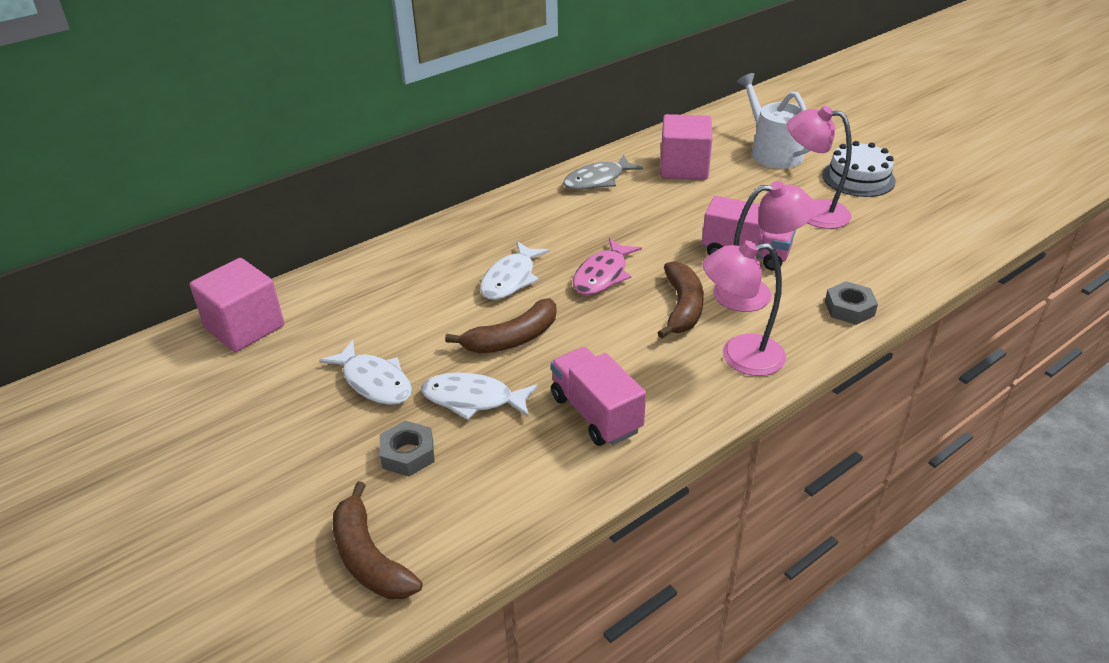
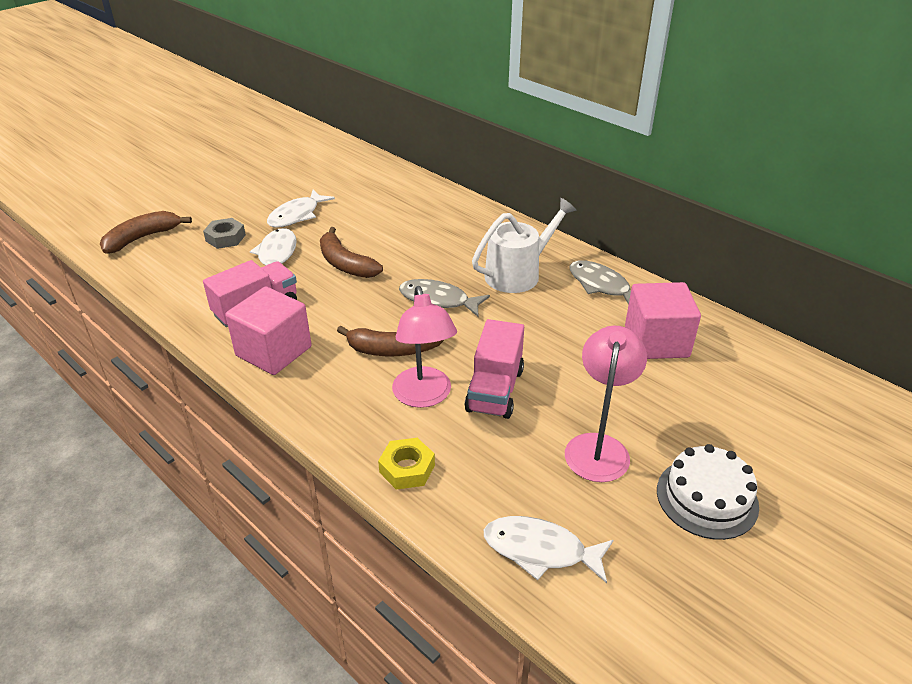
camera: 80 degrees right, 0 degrees up
pink cube [190,258,284,352] -> pink cube moved to [225,286,312,375]
white fish [480,241,550,300] -> white fish moved to [484,516,613,583]
pink fish [573,238,642,295] -> grey fish [399,279,490,316]
pink lamp [702,240,786,376] -> none
white watering can [737,73,811,169] -> white watering can moved to [472,198,576,293]
grey nut [825,281,878,325] -> yellow nut [378,438,435,490]

